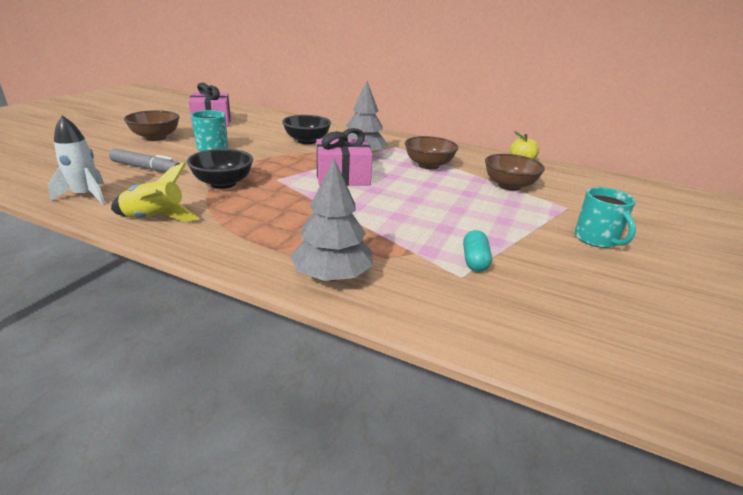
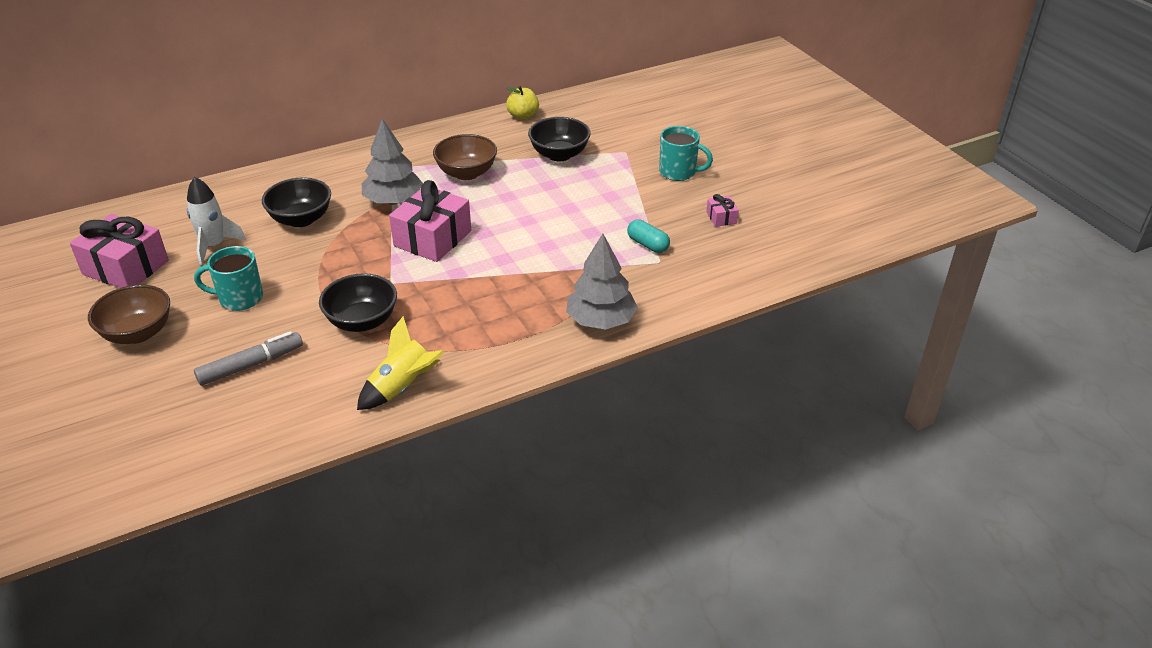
camera: 50 degrees left, 10 degrees up
white rocket [48,115,105,205] -> white rocket moved to [187,177,246,265]
brown bowl [485,154,545,191] -> black bowl [528,117,591,161]
none -> pink gift [706,194,739,227]

